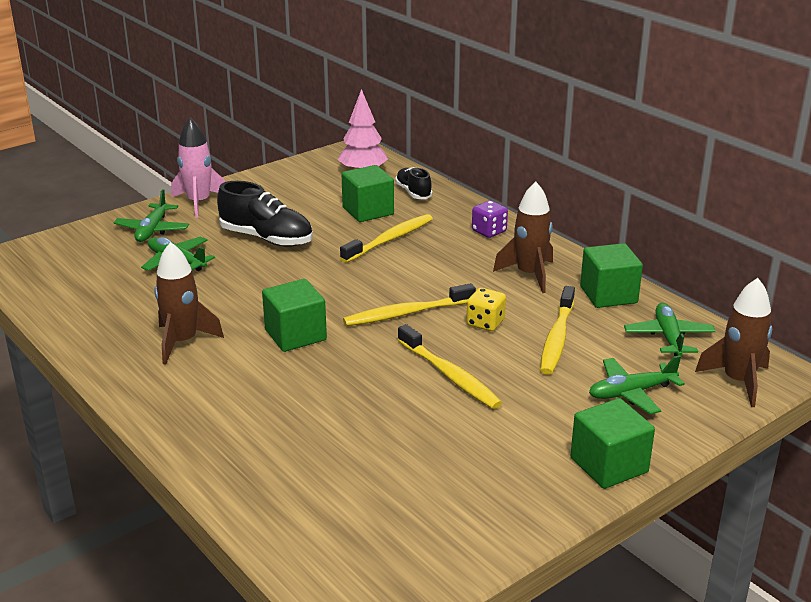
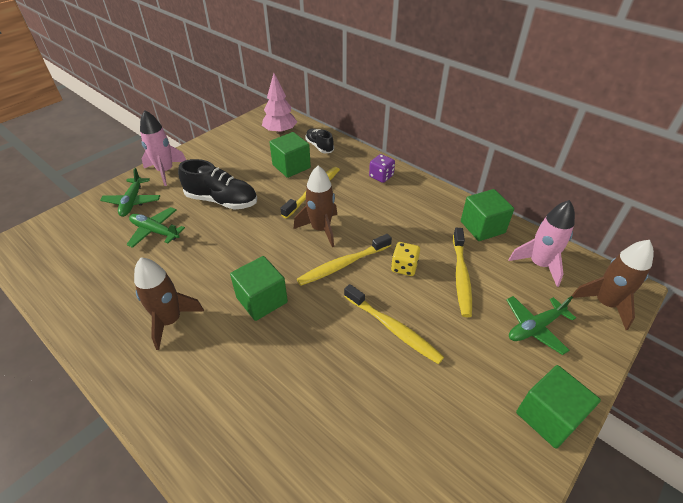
camera: 10 degrees left, 15 degrees up
brown rocket [493,182,553,293] -> brown rocket moved to [294,166,337,247]
green plane [624,303,716,356] -> pink rocket [508,200,575,287]

